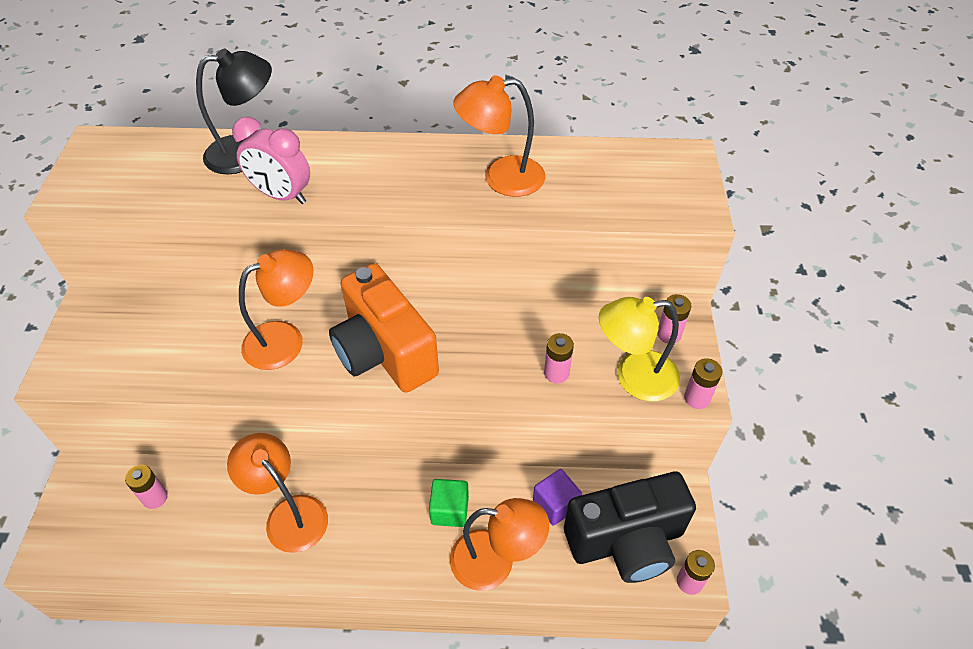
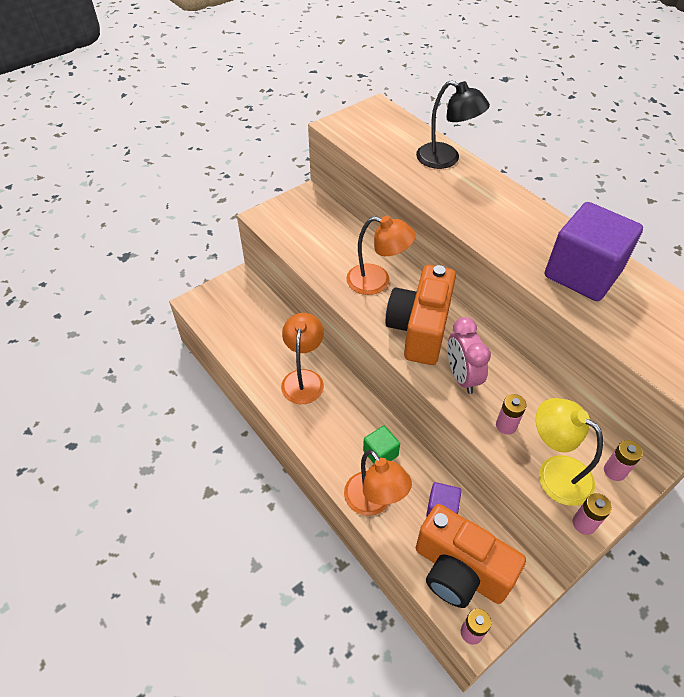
camera: 50 degrees right, 0 degrees up
pink battery [125,465,168,509] -> none
pink clock [232,117,310,204] -> pink clock moved to [448,317,491,394]
orange lamp [453,75,545,197] -> purple cube [545,202,643,301]
black camera [564,472,696,583] -> orange camera [416,504,526,608]

